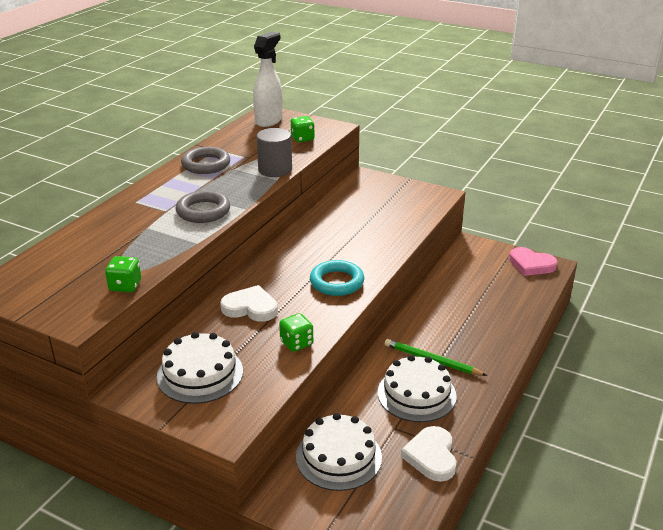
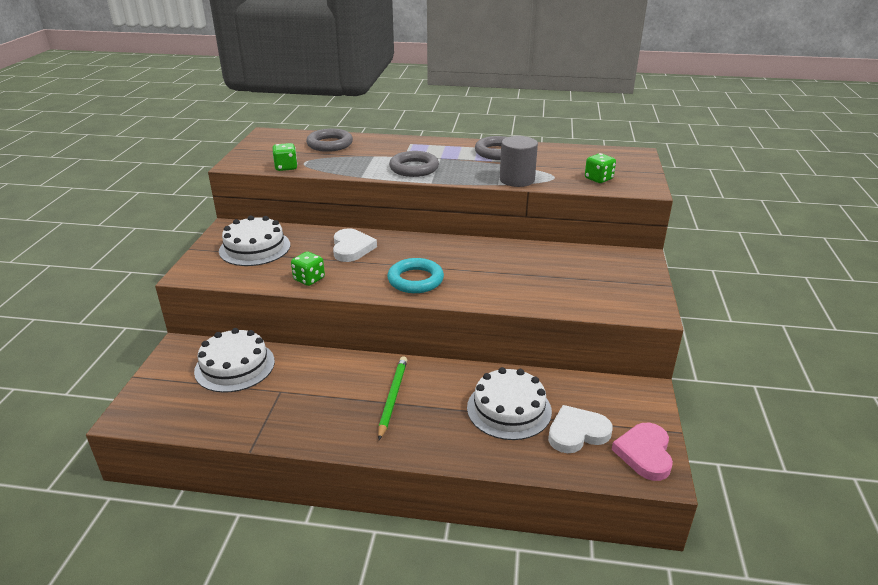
camera: 70 degrees right, 0 degrees up
white spray bottle [253,32,283,127] -> none
white cake [378,355,457,422] -> white cake moved to [467,367,552,440]
white heart [401,426,457,482] -> white heart moved to [548,405,612,453]
none -> grey ring [306,128,353,152]

